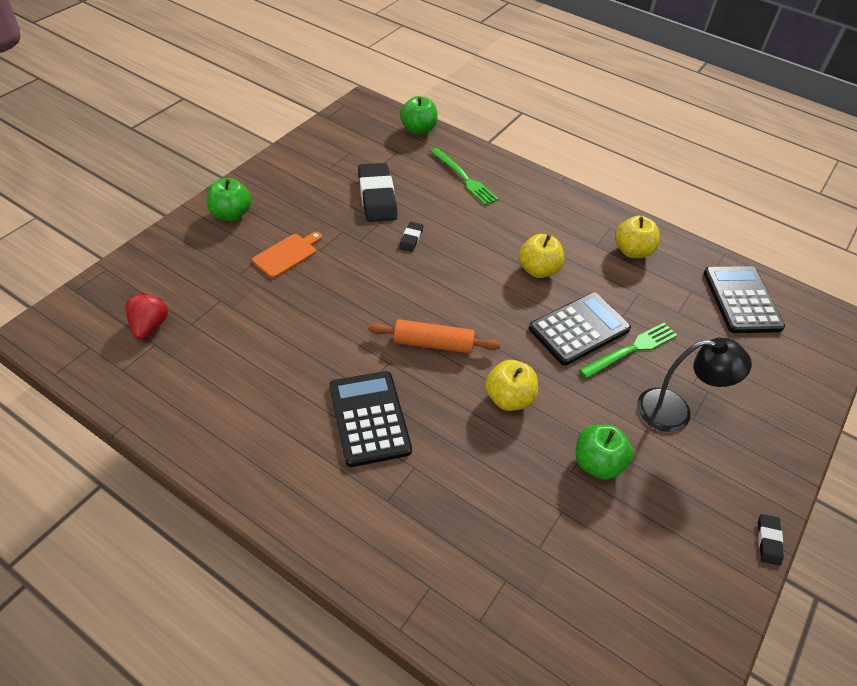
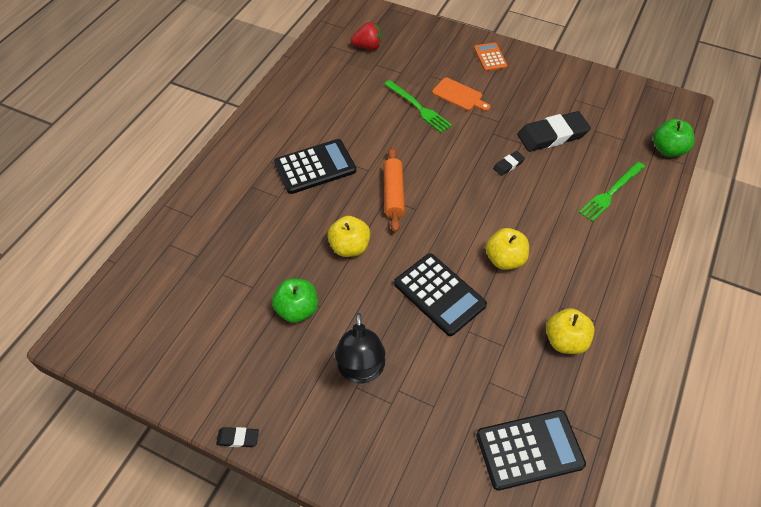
camera: 85 degrees right, 5 degrees up
green apple [207,178,251,221] -> orange calculator [474,42,507,71]
black eraser [399,222,423,252] -> black eraser turned 45 degrees counterclockwise [493,151,525,176]
green fork [579,323,677,378] -> green fork moved to [384,80,452,133]

